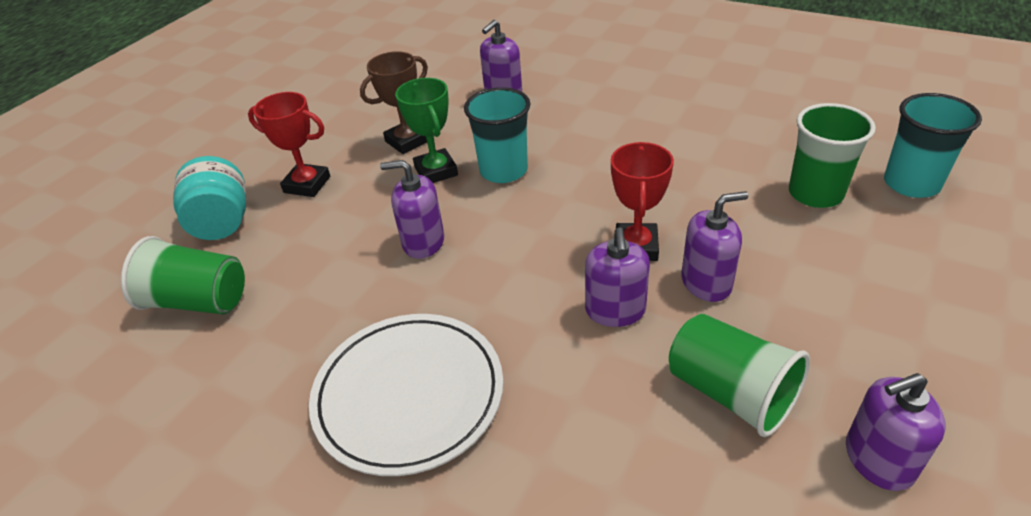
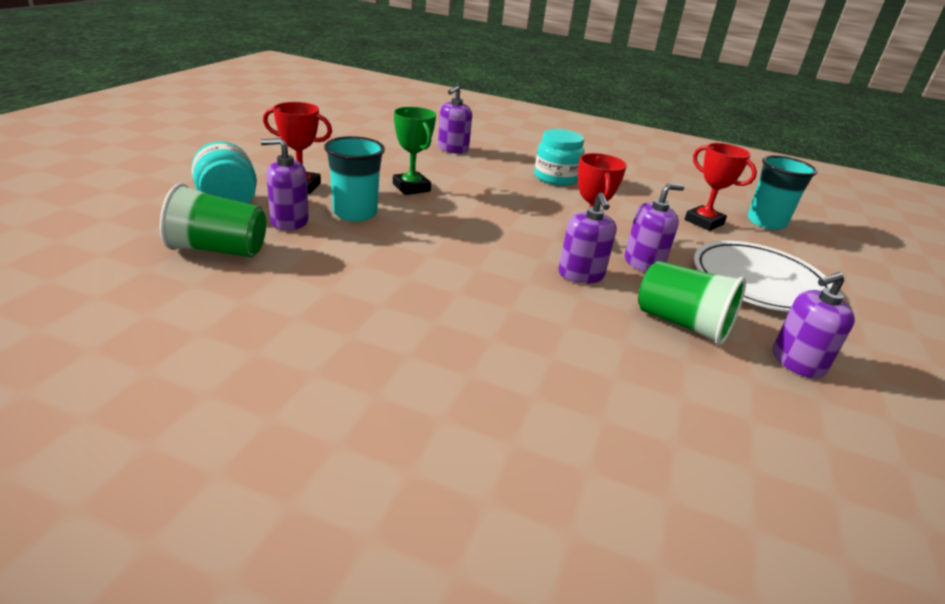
camera: 15 degrees left, 10 degrees down
white plate [309,314,503,476] -> white plate moved to [694,241,833,312]
brown trophy [360,51,428,154] -> none
purple soap dispenser [380,160,444,259] -> purple soap dispenser moved to [260,138,309,231]
turquoise cup [464,87,531,183] -> turquoise cup moved to [324,136,385,221]
green cup [789,103,876,208] -> red trophy [685,143,757,231]
none -> turquoise jar [534,129,584,186]

